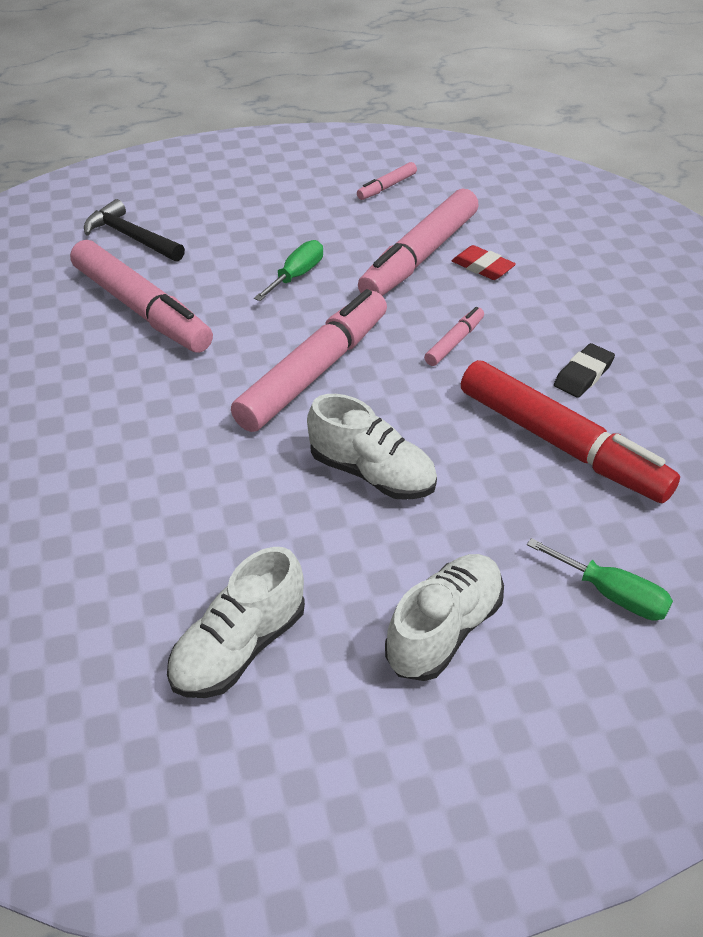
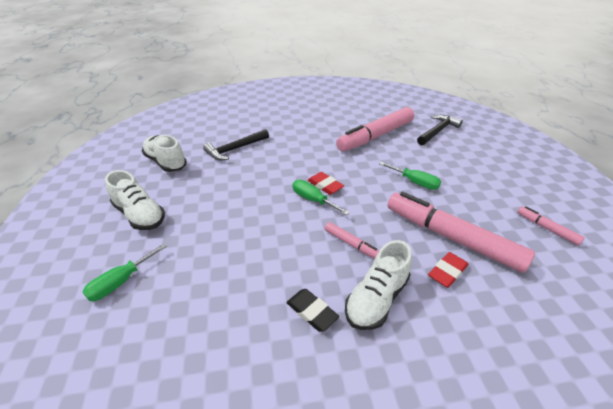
camera: 95 degrees right, 5 degrees down
pink marker [231,289,387,432] -> red eraser [307,172,344,195]
white shoe [307,394,437,500] -> white shoe moved to [345,240,412,330]
red marker [461,360,680,503] -> none
none -> black hammer [203,129,269,160]
none -> green screwdriver [293,180,350,215]

